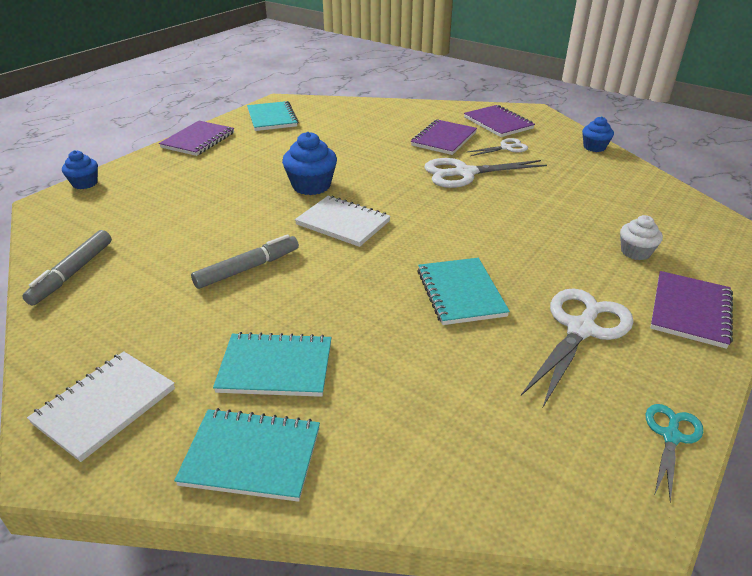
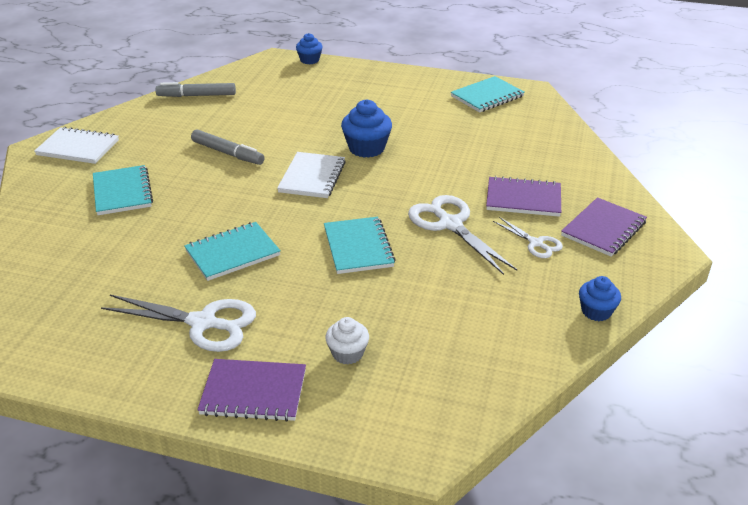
camera: 70 degrees right, 0 degrees up
purple notebook [159,121,234,156] -> none
turquoise notebook [174,408,320,502] -> turquoise notebook moved to [324,217,396,274]
turquoise scissors [646,404,703,502] -> none

